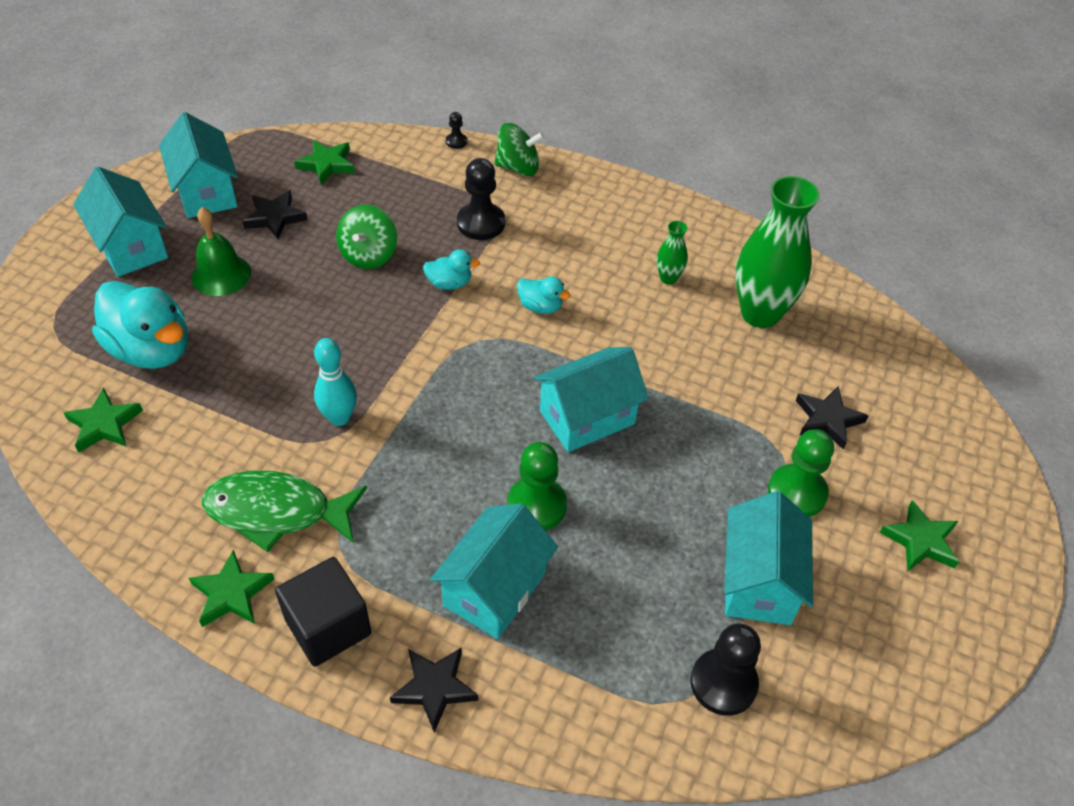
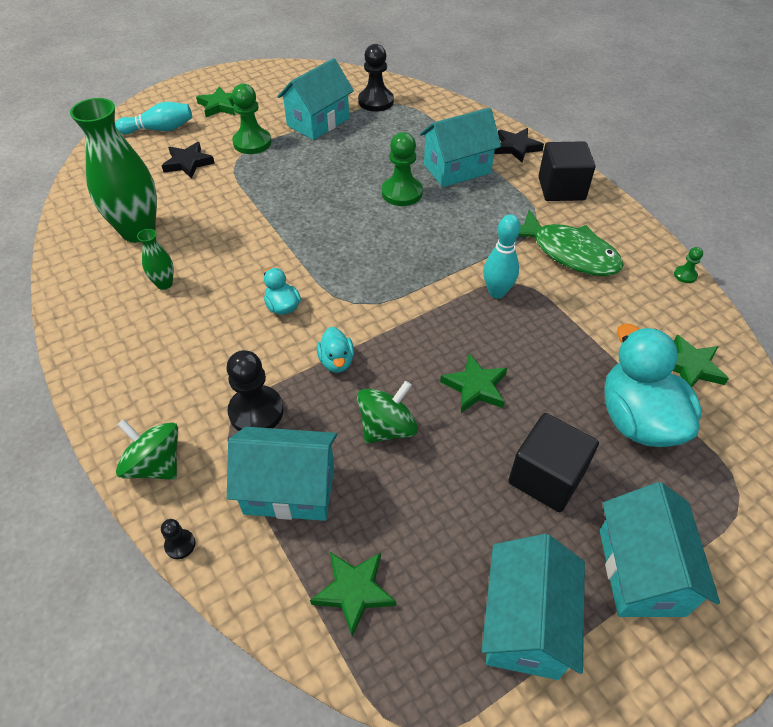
camera: 145 degrees left, 0 degrees up
green star [189,550,275,627] -> green star moved to [440,353,507,413]
green bell [191,207,251,296] -> black cube [508,413,599,512]
black star [242,190,307,239] -> none
turquoise duck [423,249,480,290] -> turquoise duck turned 135 degrees counterclockwise [317,327,354,373]
turquoise house [534,347,649,452] -> turquoise house moved to [227,427,337,521]
none -> turquoise bowling pin [115,102,192,134]
none -> green pawn [674,247,703,283]

